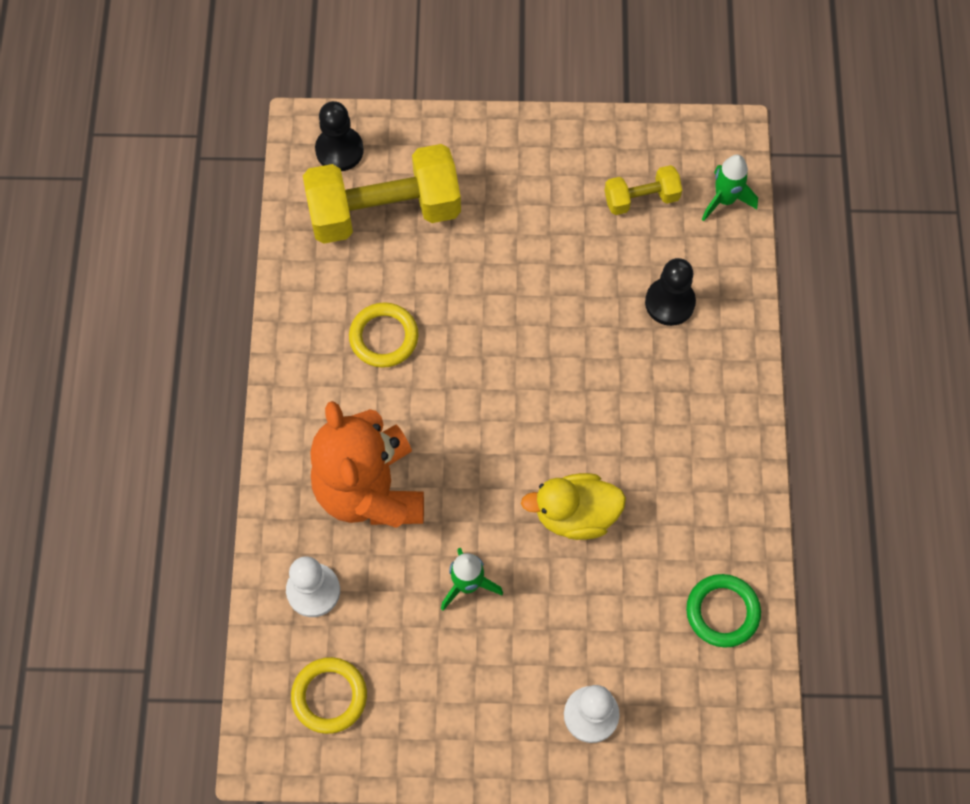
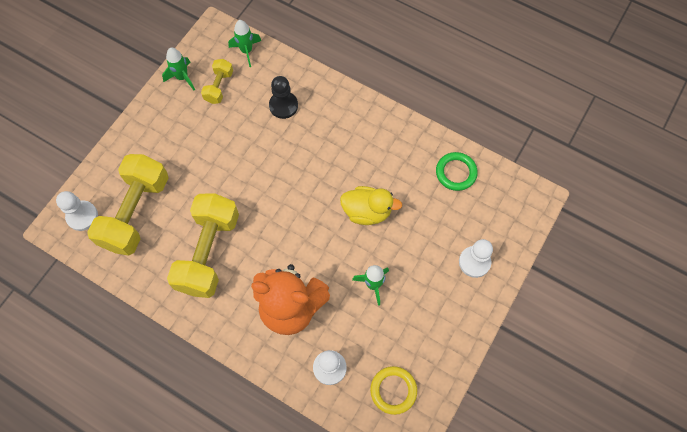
camera: 60 degrees left, 0 degrees up
black pawn [315,101,364,171] -> white pawn [56,191,98,231]
yellow ring [349,303,419,368] -> yellow dumbbell [167,193,239,298]
yellow duck [521,473,626,540] -> yellow duck turned 105 degrees counterclockwise [340,186,403,225]
none -> green rocket [162,47,195,90]

